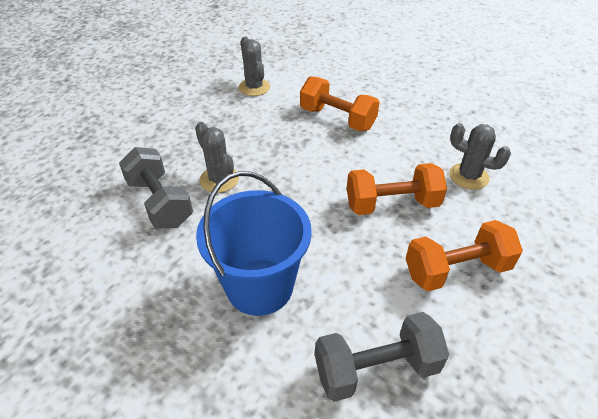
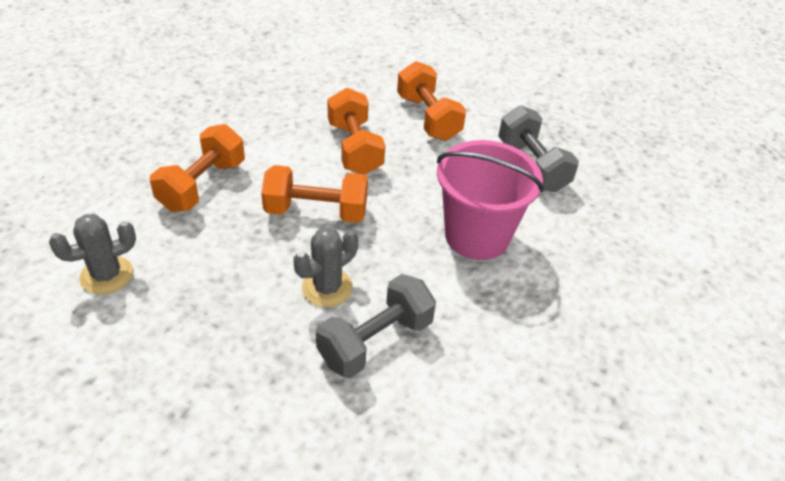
camera: 100 degrees left, 0 degrees up
blue bucket [196,171,312,316] -> pink bucket [437,140,544,260]
grey cactus [449,123,511,190] -> none
none -> orange dumbbell [261,165,368,223]

